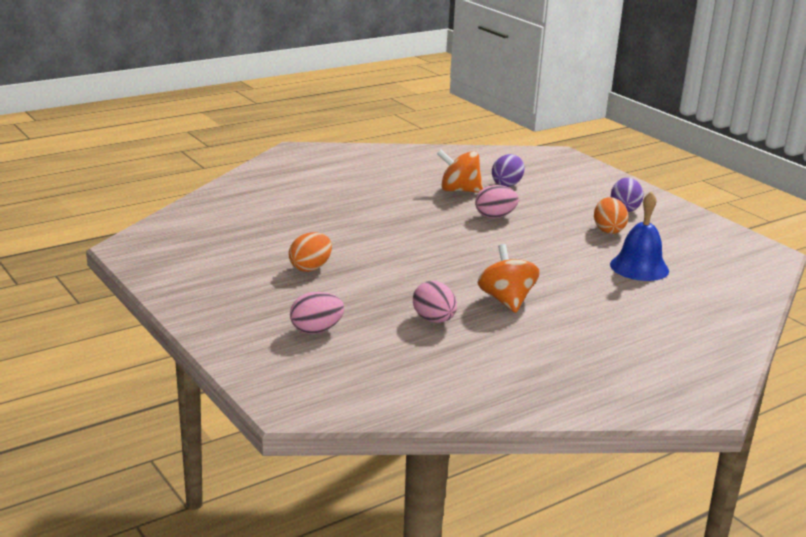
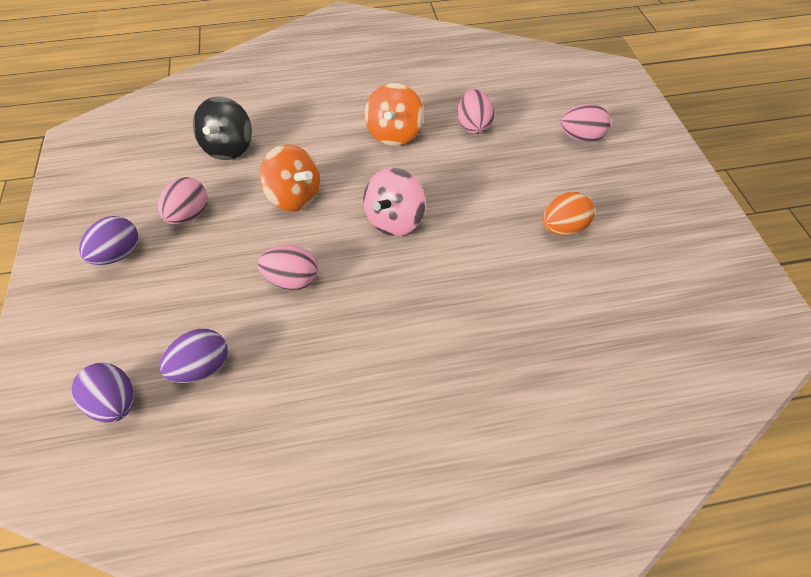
camera: 155 degrees left, 30 degrees up
orange spinning top [437,149,483,193] -> orange spinning top moved to [259,145,320,211]
orange egg [594,197,628,234] -> pink egg [157,177,207,225]
blue bell [610,191,669,281] -> black spinning top [193,96,252,160]
none -> purple egg [71,363,134,422]
none -> pink spinning top [363,168,425,236]

